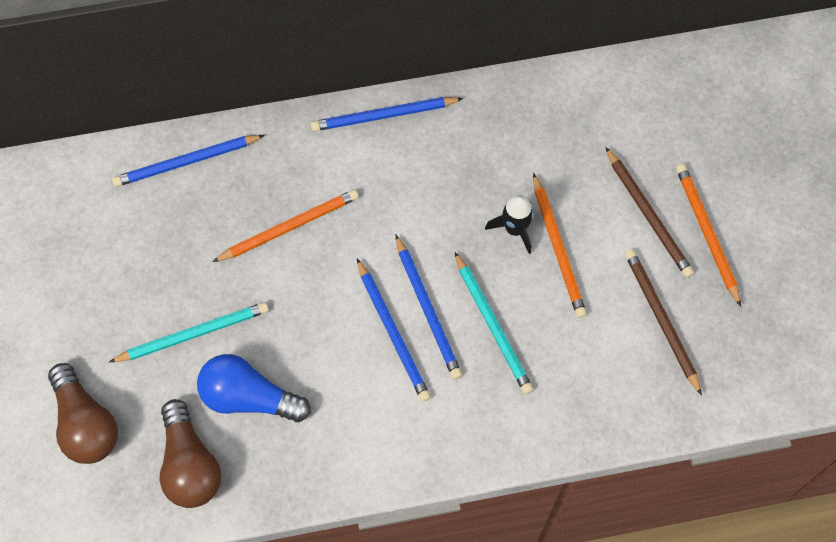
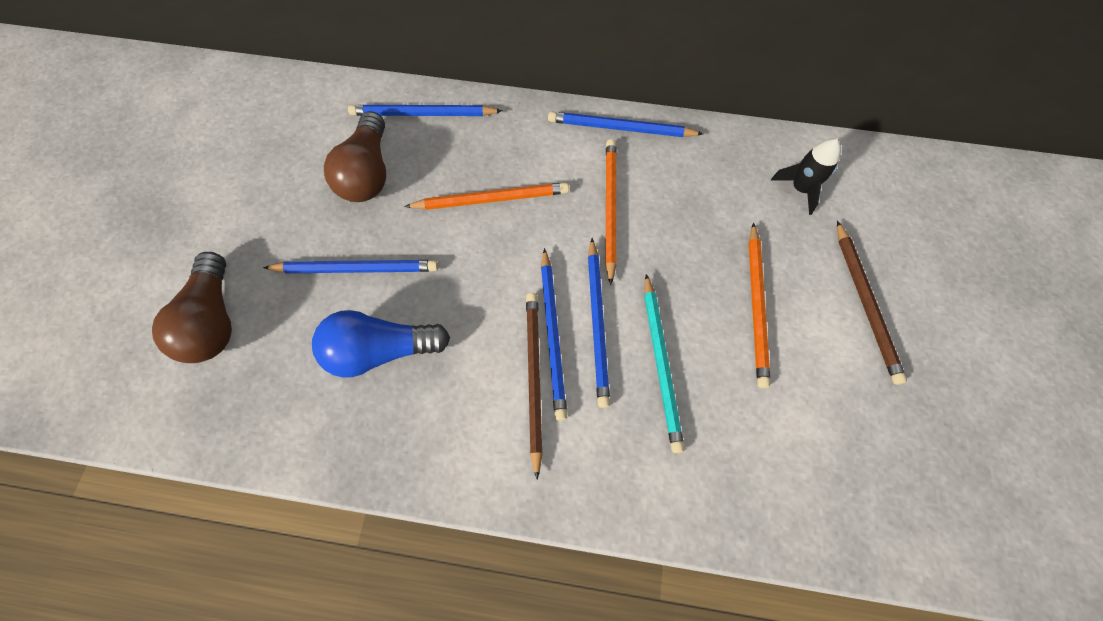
camera: 20 degrees right, 0 degrees up
turquoise pencil [109,302,269,362] -> blue pencil [263,260,438,273]
brown light bulb [160,399,221,508] -> brown light bulb moved to [324,111,386,202]
blue light bulb [197,354,311,422] -> blue light bulb turned 45 degrees counterclockwise [312,310,450,378]
black rocket [485,195,534,254] -> black rocket moved to [771,139,841,215]
brown pencil [625,249,702,396] -> brown pencil moved to [526,293,543,480]
orange pencil [676,164,741,307] -> orange pencil moved to [605,139,617,285]

